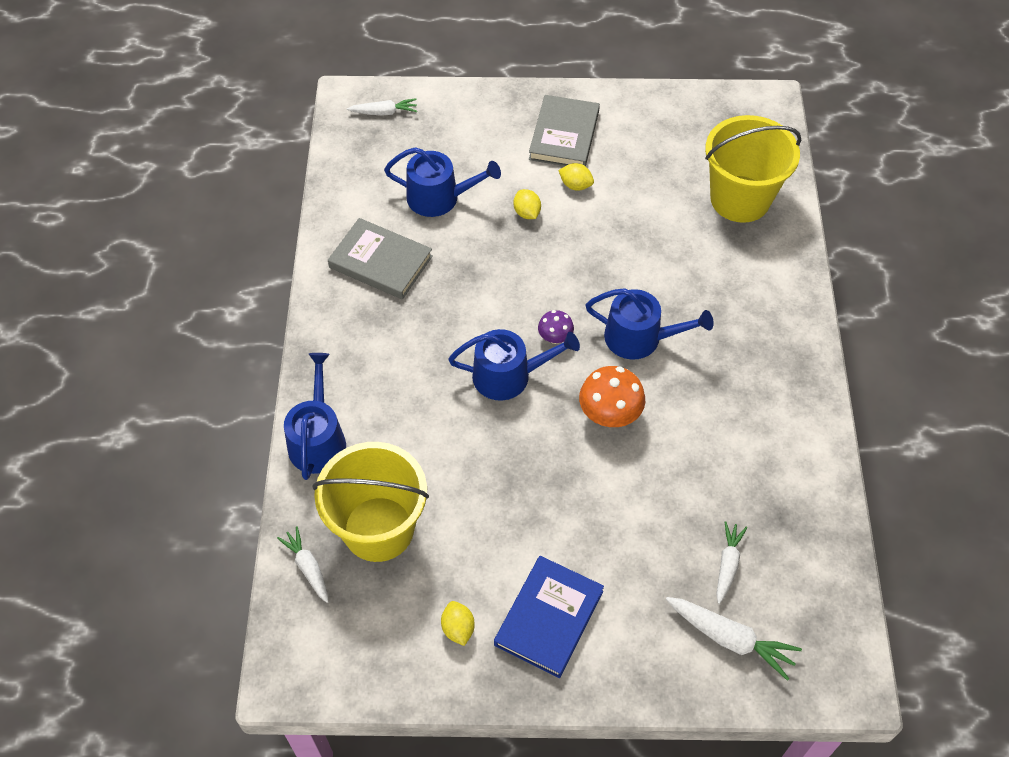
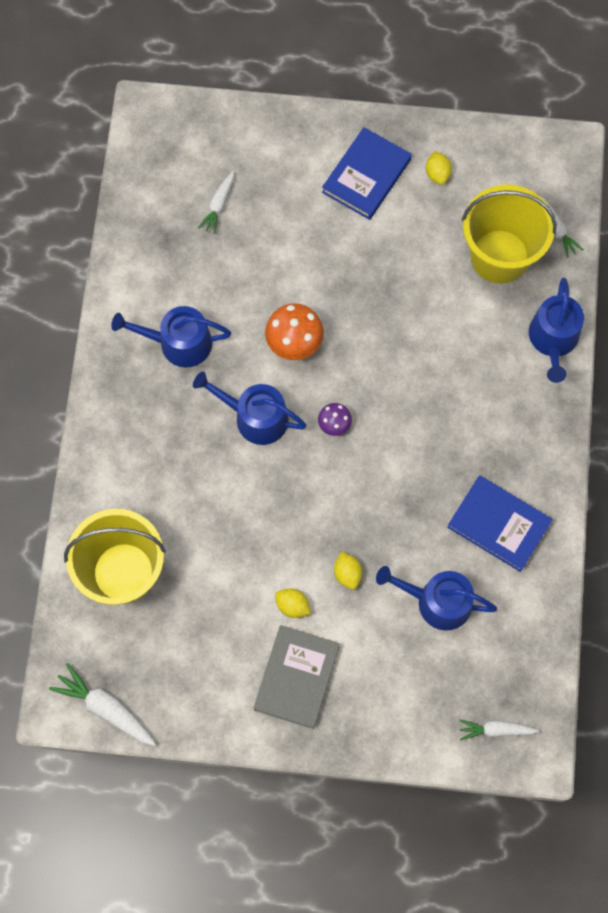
camera: 175 degrees left, 15 degrees up
grey book [328,218,433,299] -> blue book [447,475,553,572]
blue watering can [448,329,580,401] -> blue watering can moved to [111,306,231,368]
white carrot [666,597,802,681] -> white carrot moved to [49,663,156,746]

